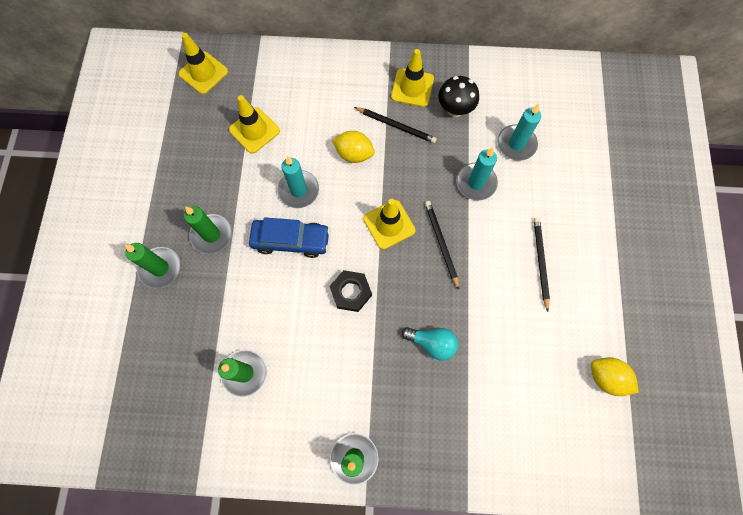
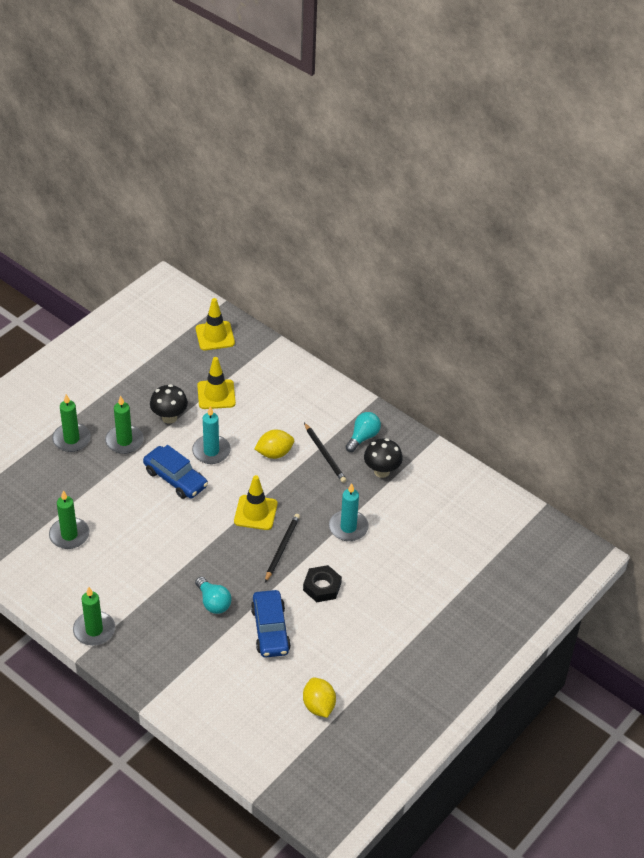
camera: 35 degrees right, 25 degrees down
black nut [329,270,372,312] -> black nut moved to [303,565,342,602]
yellow lemon [332,131,375,163] -> yellow lemon turned 75 degrees counterclockwise [254,430,294,459]
yellow traffic cone [391,49,434,107] -> turquoise light bulb [346,412,381,452]
turquoise candle [497,104,541,161] -> none
black pencil [534,217,550,312] -> none
none -> black mushroom [150,384,188,424]
none -> blue car [251,590,291,658]

